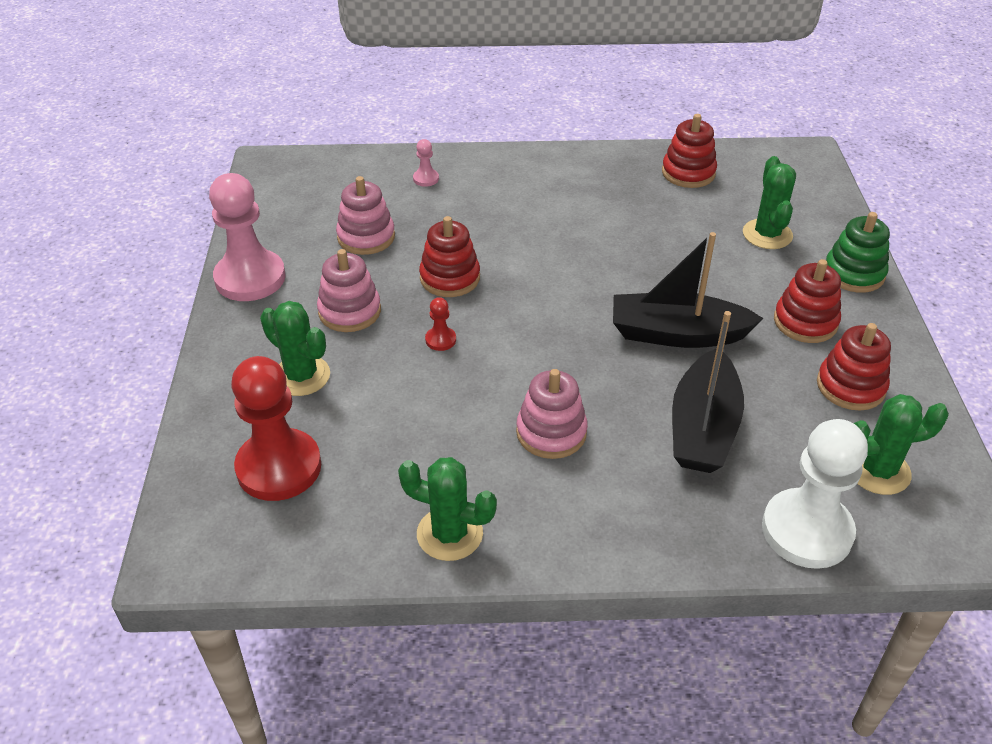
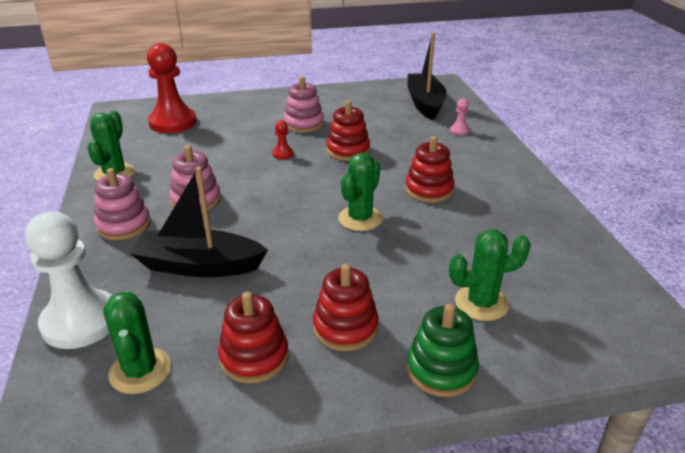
camera: 80 degrees right, 10 degrees down
pink pawn [209,173,286,301] -> none
green cactus [260,301,330,396] -> green cactus moved to [338,153,383,231]
pink stacking toy [336,176,395,255] -> pink stacking toy moved to [94,168,151,240]
black boat [613,232,764,348] -> black boat moved to [407,32,447,120]
red stacking toy [662,114,717,188] -> red stacking toy moved to [405,136,455,203]

